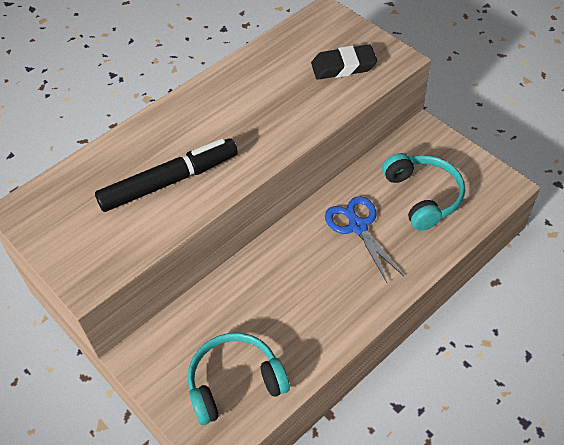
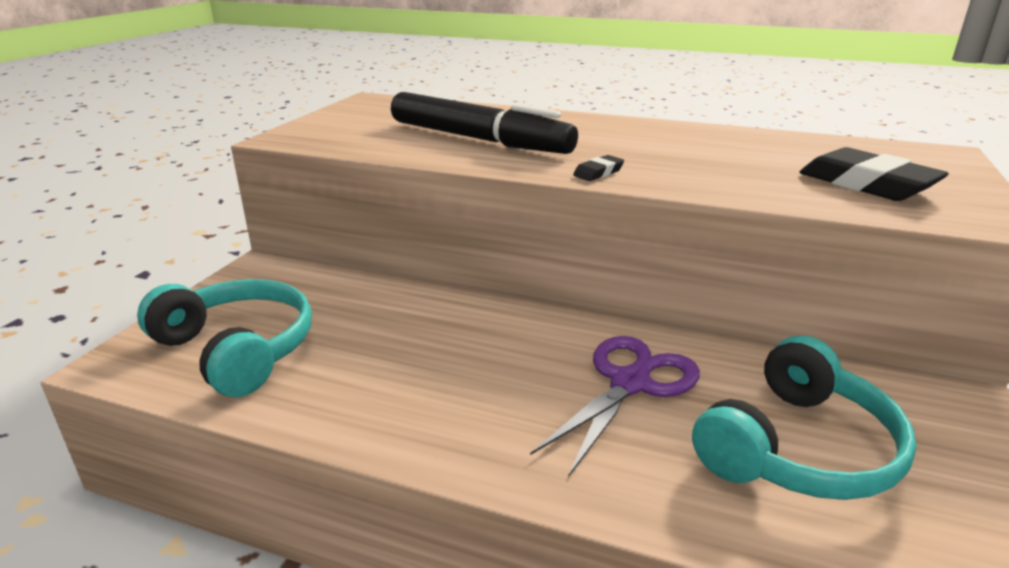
camera: 60 degrees right, 25 degrees down
blue scissors [325,196,404,282] -> purple scissors [530,336,700,477]
none -> black eraser [573,155,624,181]

